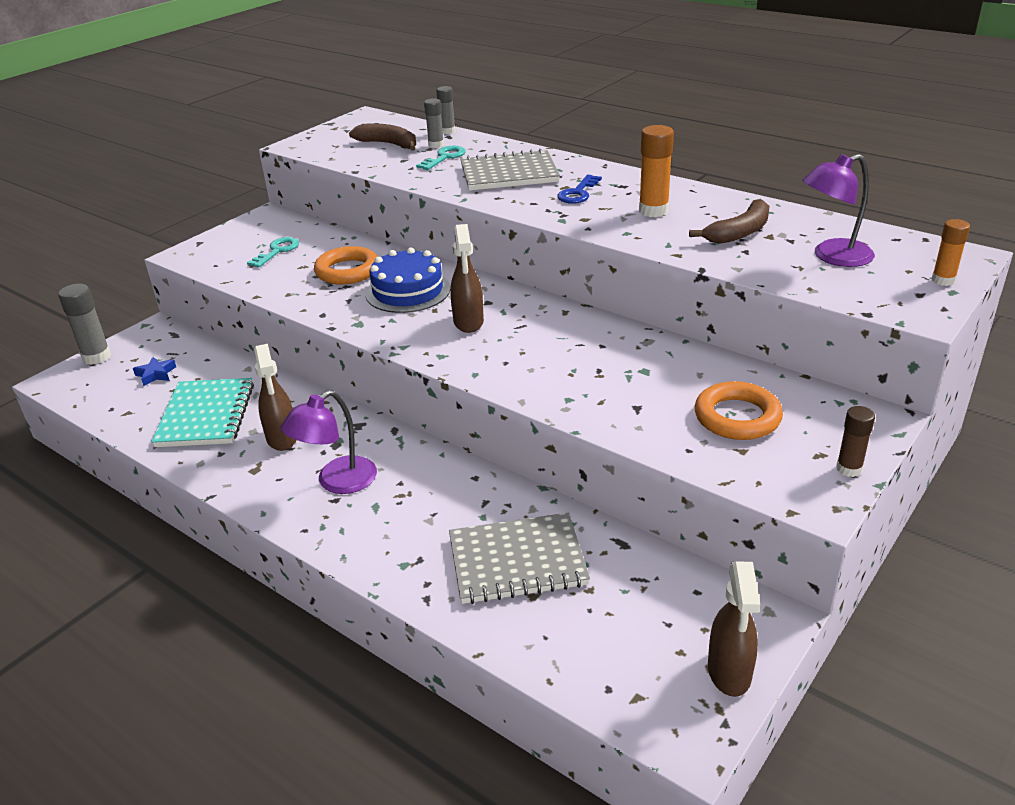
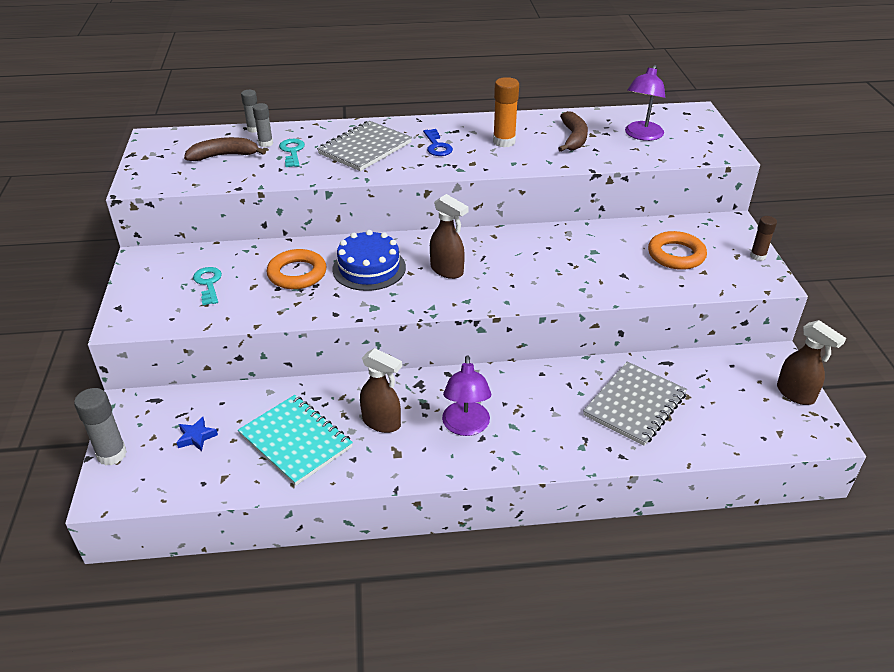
camera: 45 degrees left, 5 degrees up
orange glue stick [931,219,970,286] -> none

